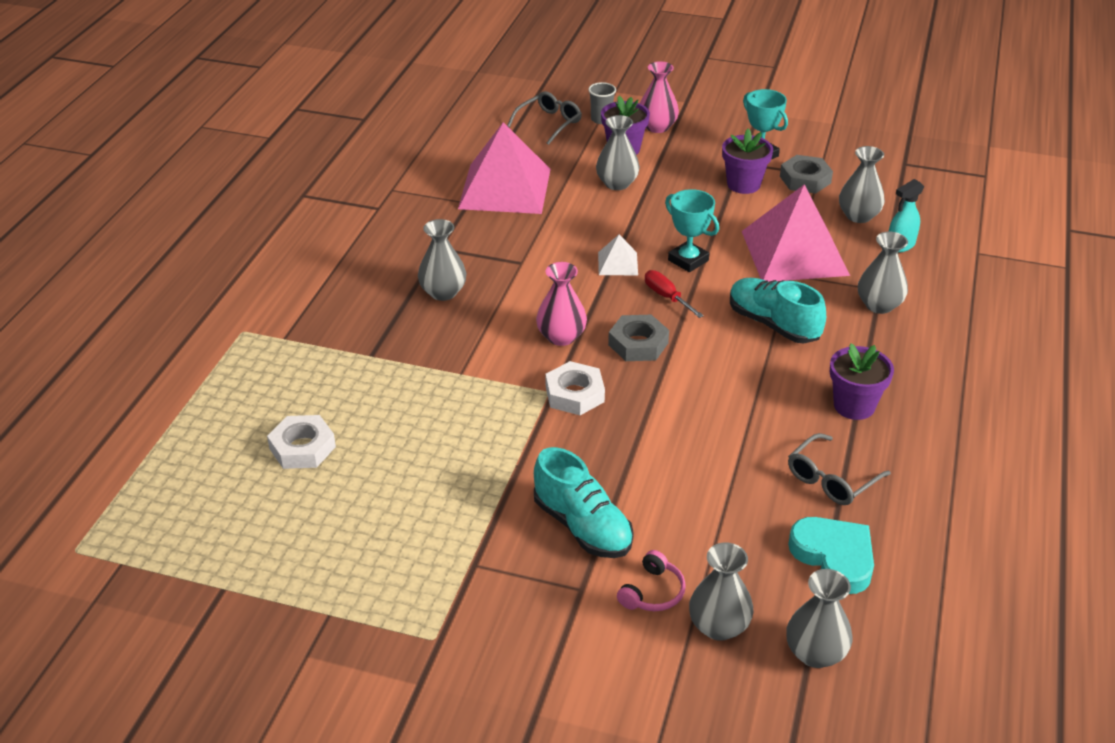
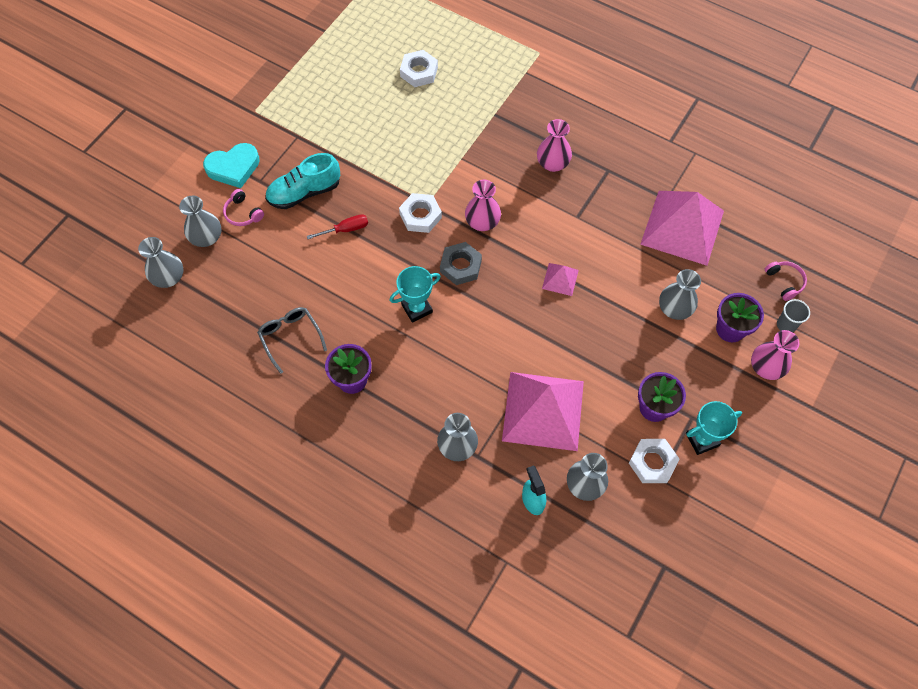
camera: 105 degrees right, 25 degrees up
grey vase [418,219,466,301] -> pink vase [537,119,572,172]
grey glasses [507,91,582,145] -> pink headphones [765,262,807,301]
white pyramid [598,235,638,275] -> pink pyramid [542,263,579,296]
red screwdriver [645,270,704,318] -> red screwdriver moved to [307,214,368,239]
turquoise trophy [665,189,719,272] -> turquoise trophy moved to [389,266,441,323]
turquoise shoe [730,278,826,343] -> none
grey nut [780,155,833,194] -> white nut [629,439,679,483]
turquoise heart [788,517,874,594] -> turquoise heart moved to [203,143,260,188]

